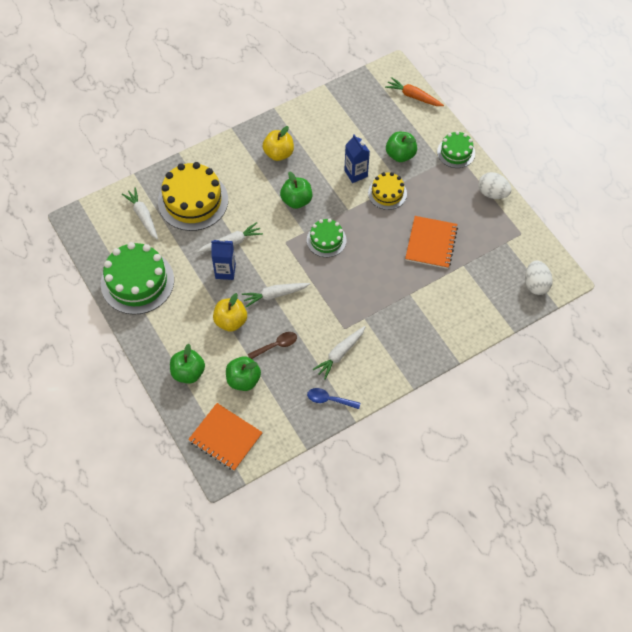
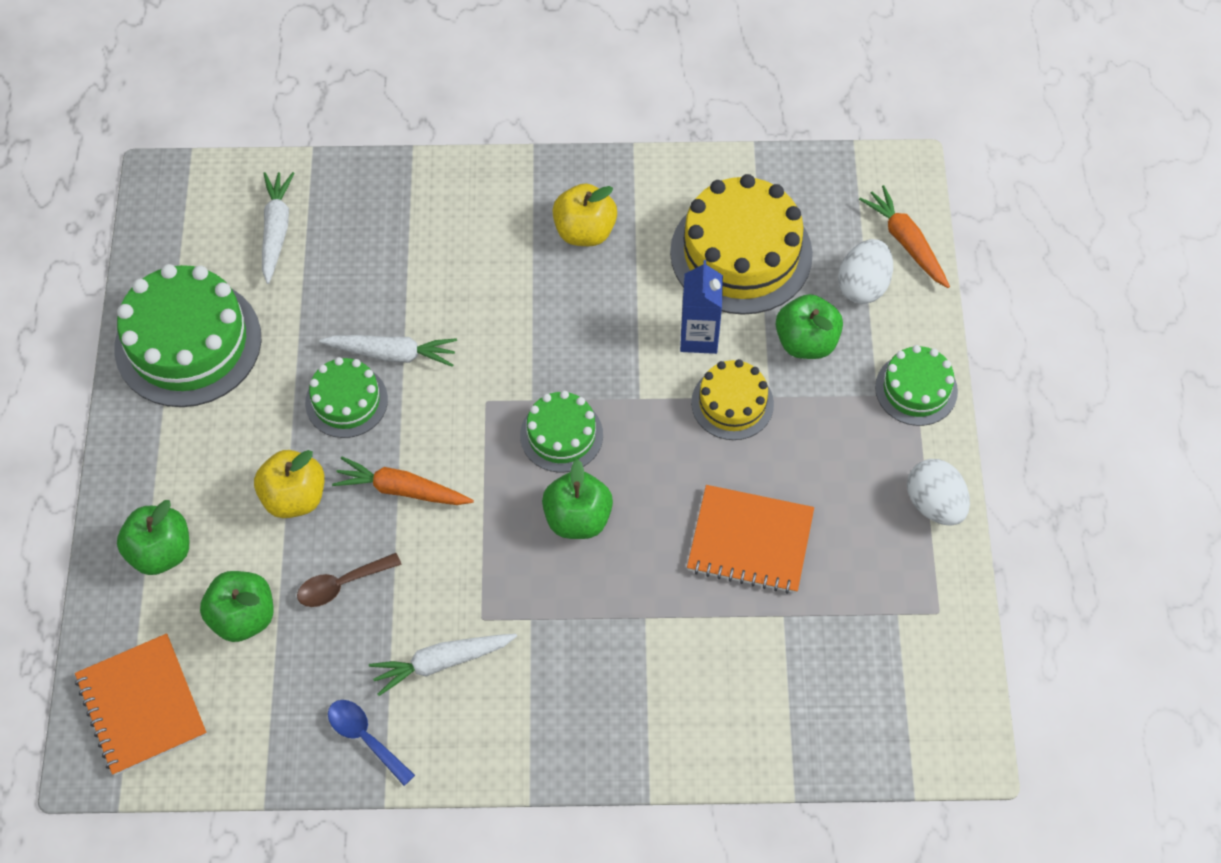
camera: 30 degrees right, 0 degrees up
yellow cake [158,162,228,231] -> yellow cake moved to [670,174,813,315]
blue carton [211,239,236,280] -> green cake [305,357,388,438]
white carrot [242,283,310,307] -> orange carrot [332,457,474,505]
brown spoon [248,332,297,359] -> brown spoon turned 150 degrees clockwise [297,553,402,607]
green apple [280,171,312,209] -> green apple moved to [542,459,613,539]
orange notebook [405,216,458,269] -> orange notebook turned 60 degrees clockwise [687,485,814,594]
white egg [525,260,553,295] -> white egg moved to [838,239,893,304]

